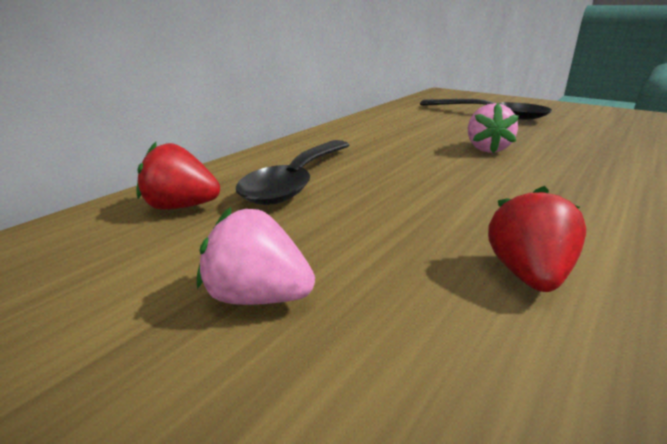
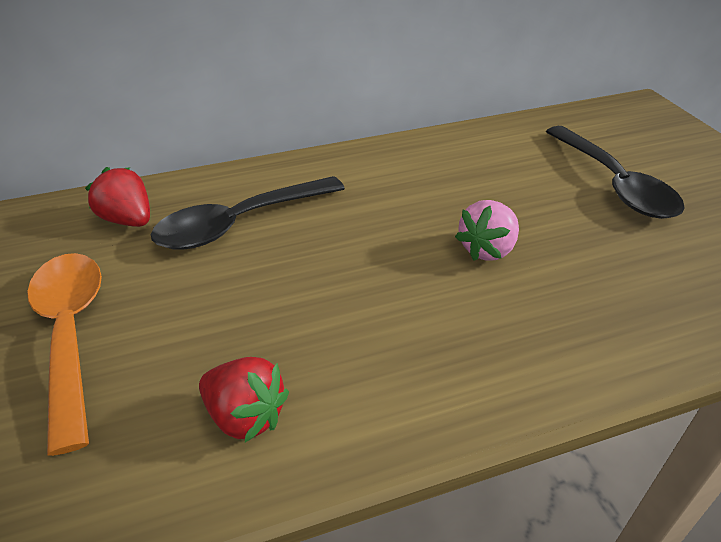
camera: 35 degrees right, 15 degrees up
pink strawberry [197,207,315,305] -> orange spoon [27,253,102,456]
red strawberry [488,186,586,292] -> red strawberry turned 75 degrees clockwise [199,357,289,443]

